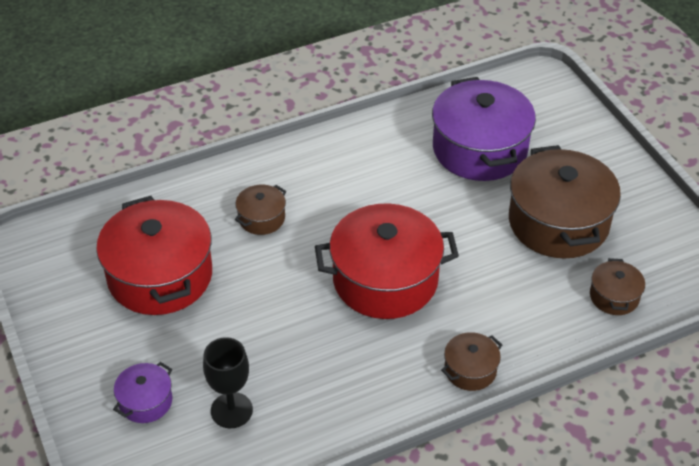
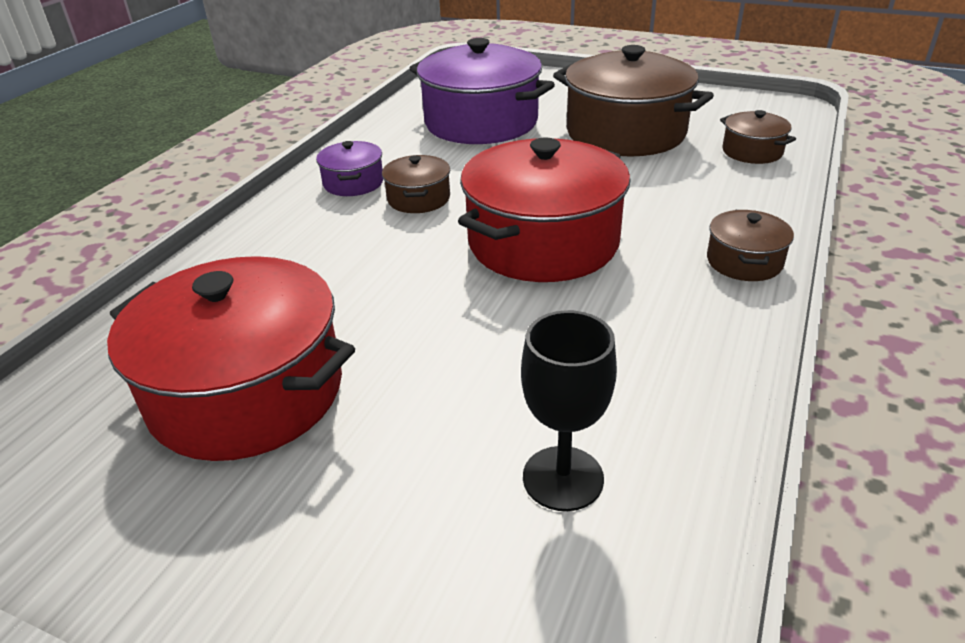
camera: 40 degrees left, 10 degrees down
purple pot [113,362,172,423] -> purple pot moved to [316,141,383,196]
brown pot [235,185,286,235] -> brown pot moved to [382,155,450,213]

